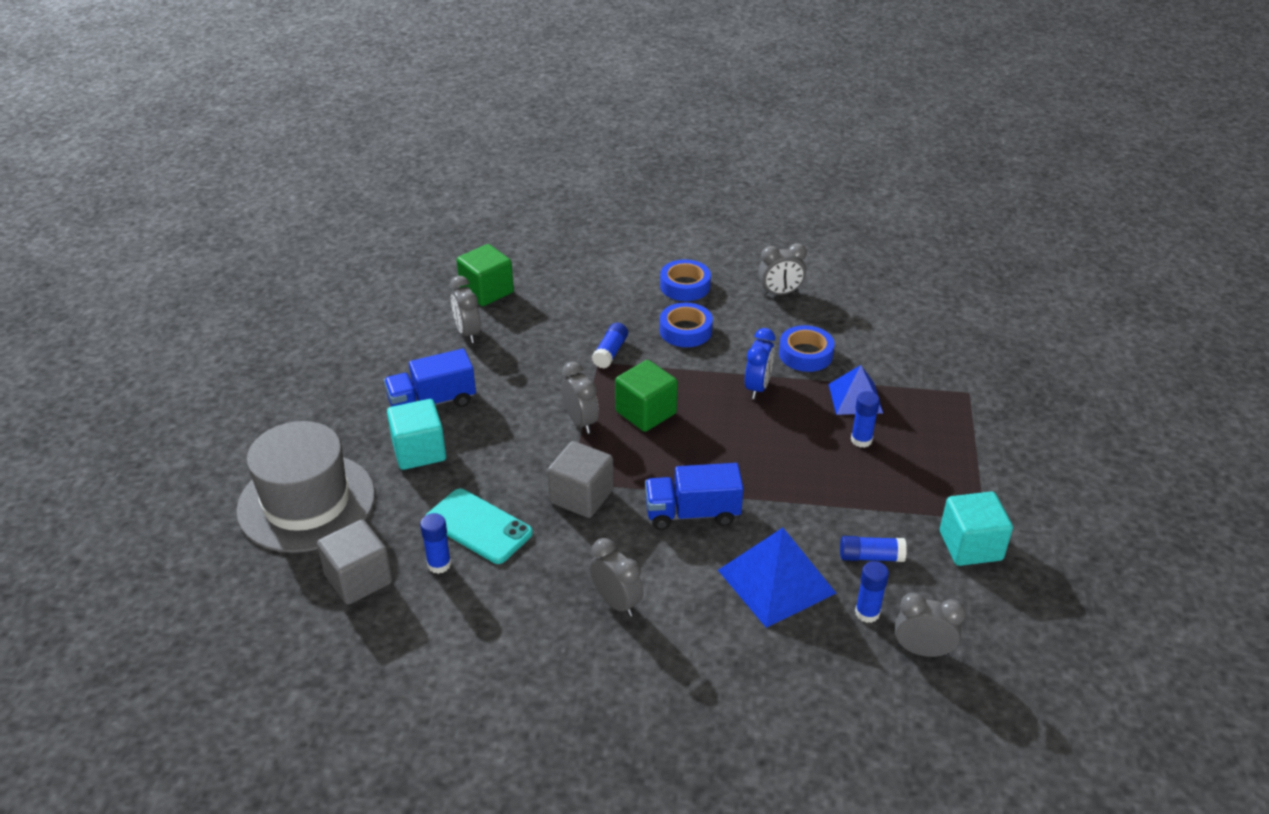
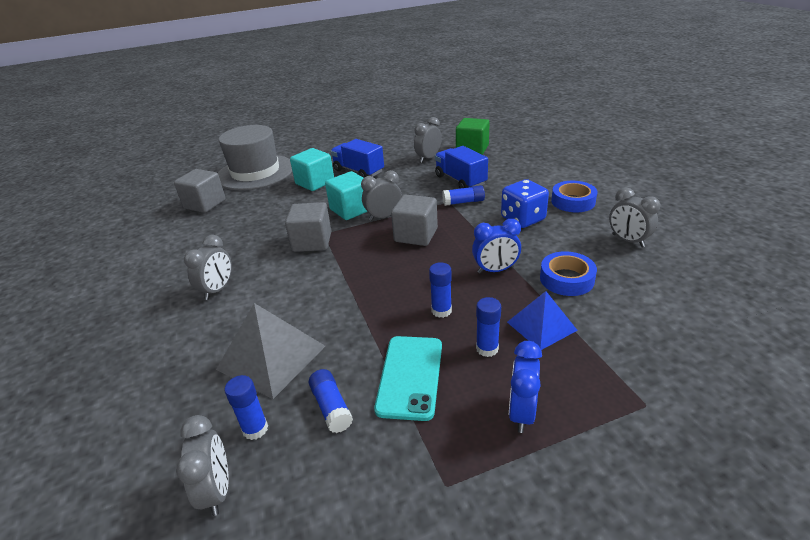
camera: 65 degrees right, 5 degrees down
blue glue stick [420,513,451,574] -> blue glue stick moved to [429,262,452,318]
turquoise phone [425,489,533,564] -> turquoise phone moved to [374,336,442,421]
grey clock [562,361,599,434] -> grey clock turned 150 degrees counterclockwise [361,170,402,221]
green cube [615,360,678,432] -> grey cube [391,194,438,246]
blue truck [645,463,744,530] -> blue truck moved to [435,146,488,189]
blue tape [660,303,713,347] -> blue dice [501,179,549,228]
blue pyramid [718,528,836,628] -> grey pyramid [216,303,325,399]
turquoise cube [940,492,1013,566] -> turquoise cube moved to [325,171,368,220]
none -> blue clock [509,341,542,433]

